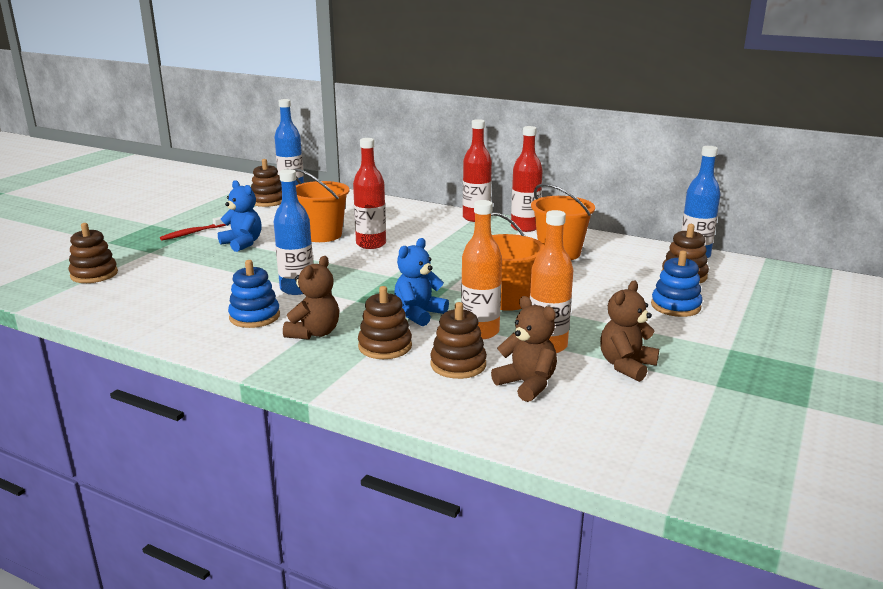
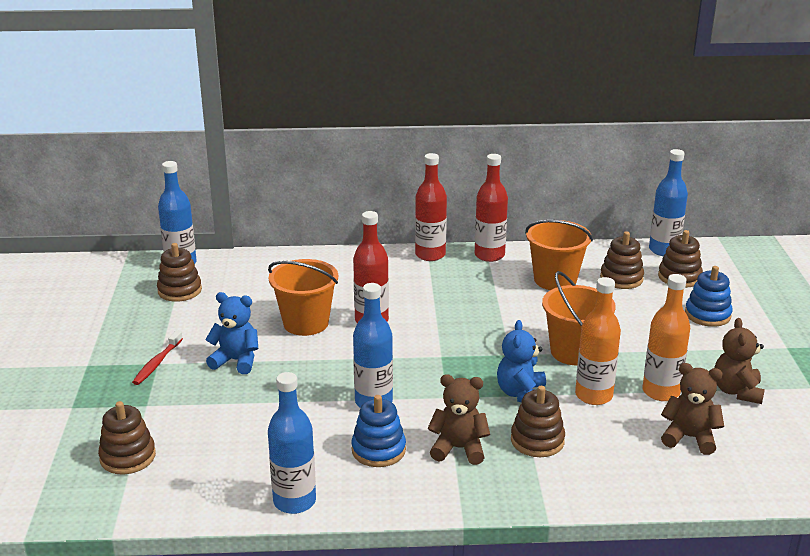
camera: 30 degrees left, 5 degrees up
brown teddy bear [283,256,339,340] -> brown teddy bear turned 75 degrees counterclockwise [428,374,490,465]
brown stacking toy [430,302,487,379] -> brown stacking toy moved to [600,231,644,289]
none -> blue bottle [268,372,316,514]

